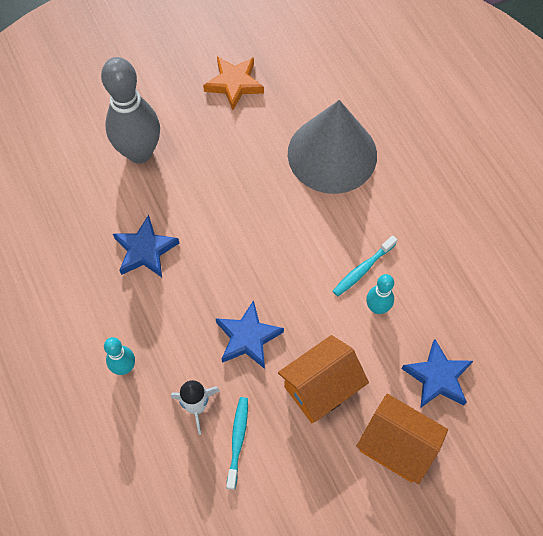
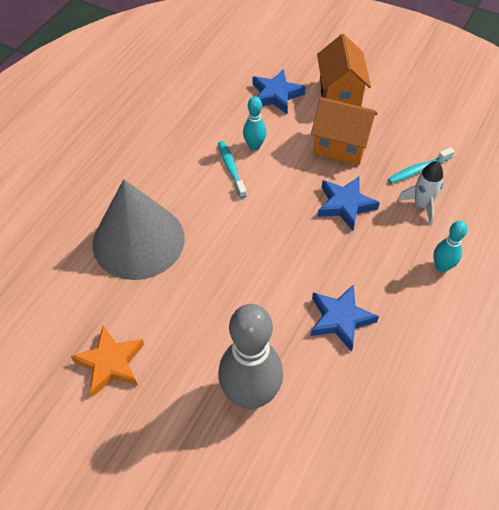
camera: 125 degrees left, 10 degrees down
turquoise toothbrush [333,235,397,296] -> turquoise toothbrush turned 120 degrees counterclockwise [218,141,247,198]

